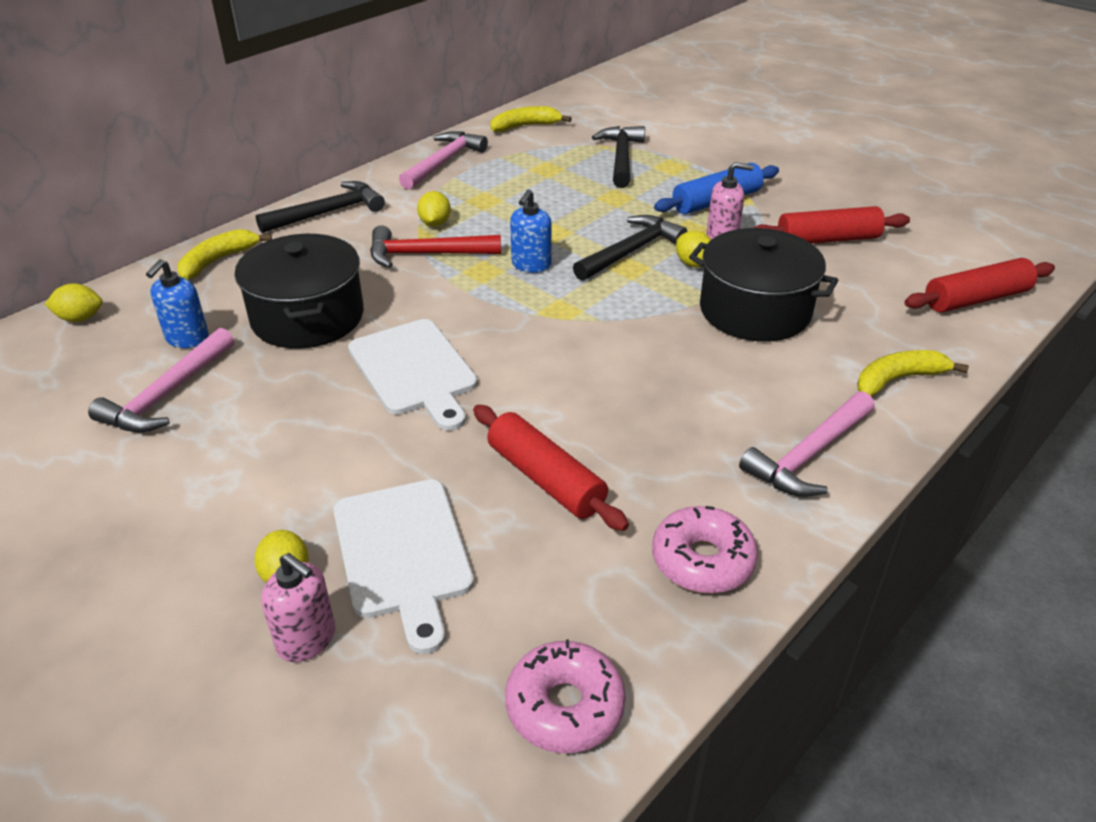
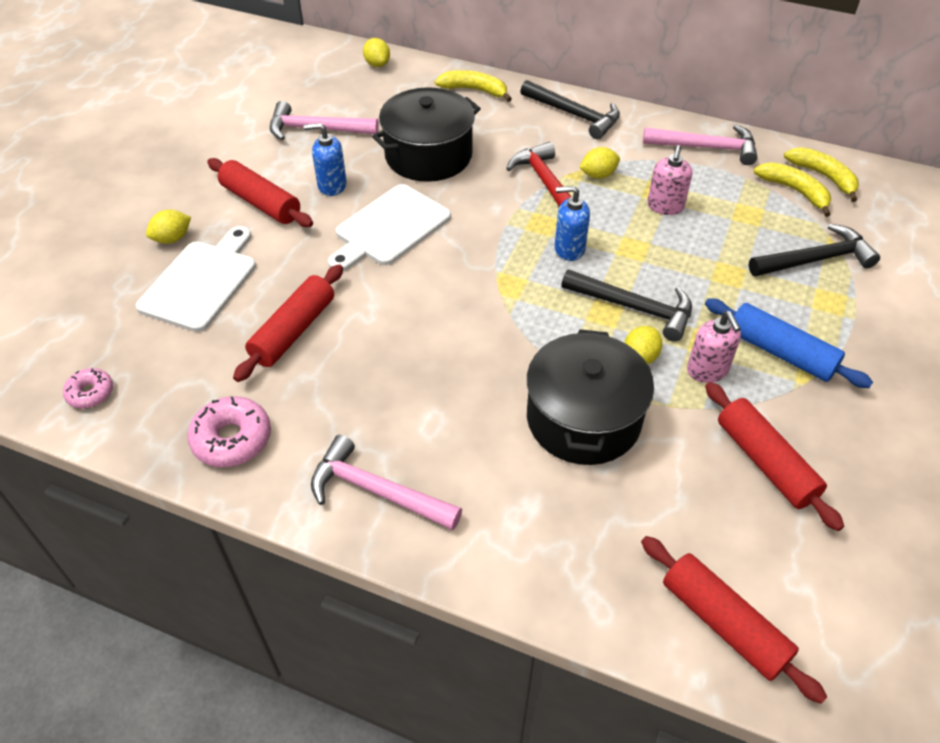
camera: 70 degrees right, 10 degrees up
blue soap dispenser [146,259,209,348] -> blue soap dispenser moved to [304,123,347,196]
pink soap dispenser [261,553,335,662] -> pink soap dispenser moved to [648,145,692,215]
white cutting board [333,479,474,654] -> white cutting board turned 150 degrees clockwise [136,226,256,332]
pink donut [505,639,626,753] -> pink donut [63,368,113,409], size x0.61
yellow banana [857,350,969,397] -> yellow banana moved to [753,162,831,217]
none -> red rolling pin [207,158,313,227]

